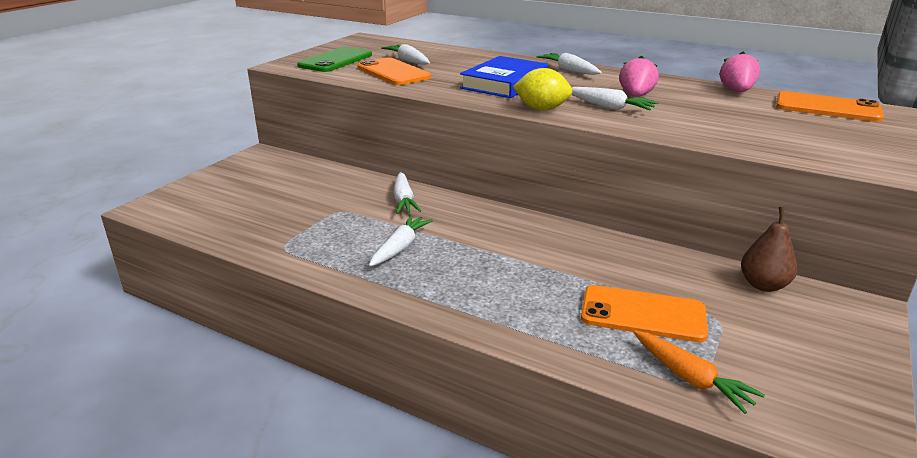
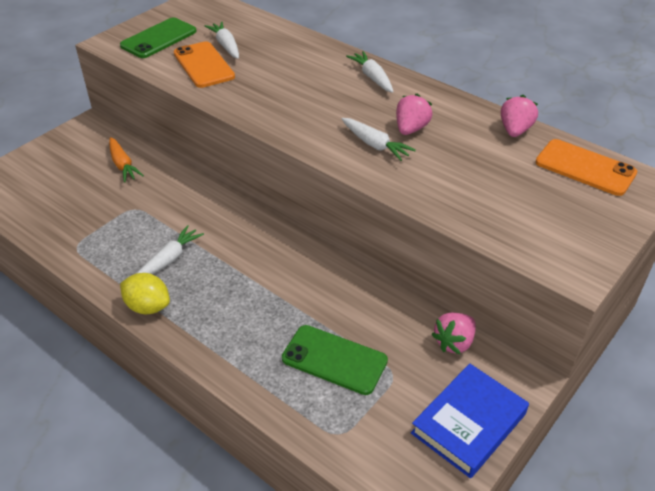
camera: 10 degrees right, 15 degrees up
white carrot [393,172,421,214] -> none
blue book [460,56,548,98] -> blue book moved to [411,364,529,478]
yellow lemon [513,68,573,111] -> yellow lemon moved to [120,273,170,314]
orange phone [581,285,708,342] -> green phone [282,325,388,395]
orange carrot [634,331,765,414] -> orange carrot moved to [109,137,144,182]
brown pear [741,207,797,292] -> pink strawberry [432,312,476,355]

